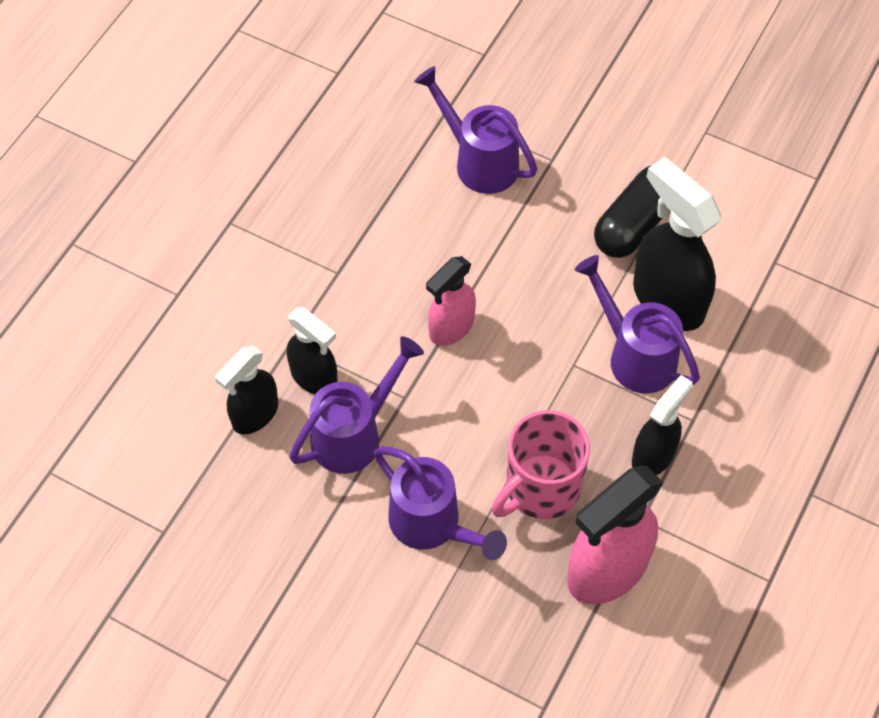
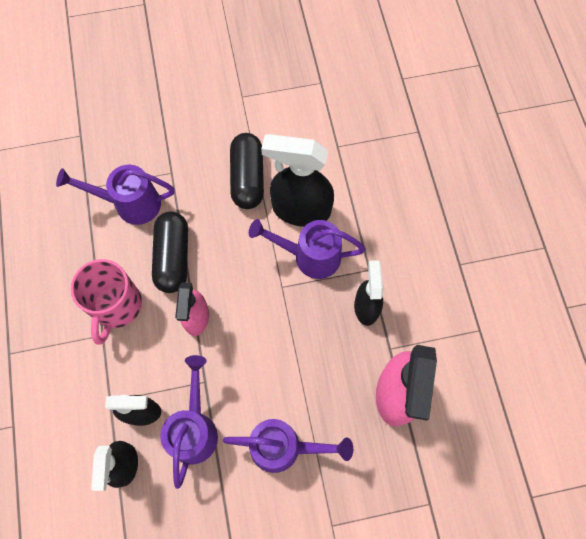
camera: 40 degrees left, 10 degrees up
pink mug [492,410,590,519] -> pink mug moved to [71,259,142,344]
none -> black capsule [152,211,188,293]

